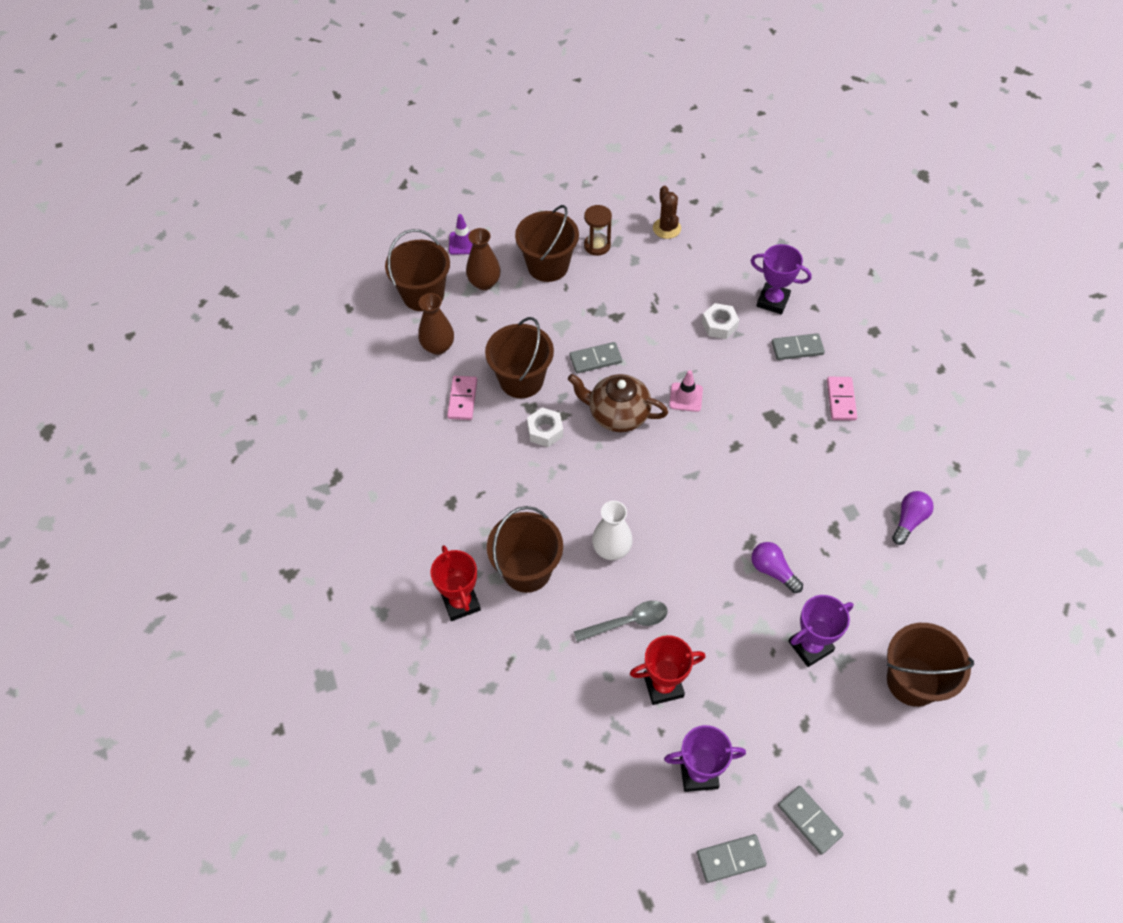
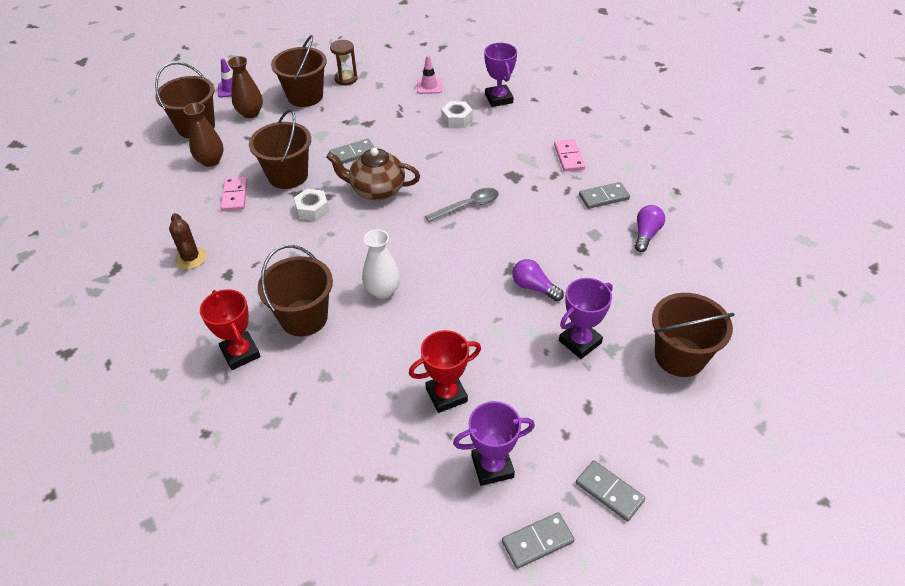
camera: 10 degrees left, 10 degrees down
grey spoon [574,601,668,642] -> grey spoon moved to [425,188,499,222]
brown cactus [653,186,681,239] -> brown cactus moved to [169,213,207,269]
pink traffic cone [669,370,703,412] -> pink traffic cone moved to [417,55,442,94]
purple trophy [750,244,812,314] -> purple trophy turned 60 degrees clockwise [484,43,517,107]
grey domino [772,333,825,360] -> grey domino moved to [579,182,630,209]

